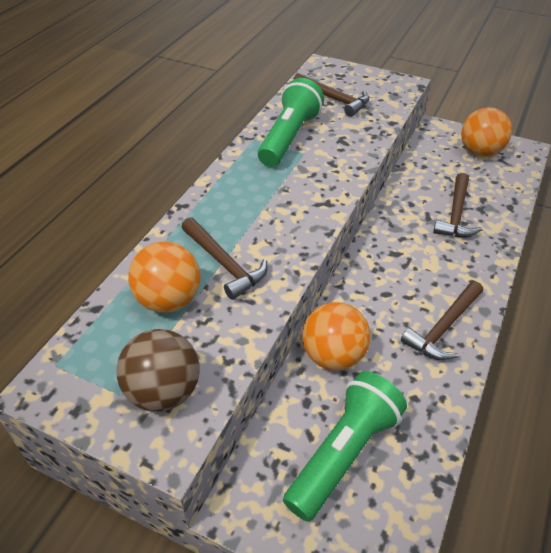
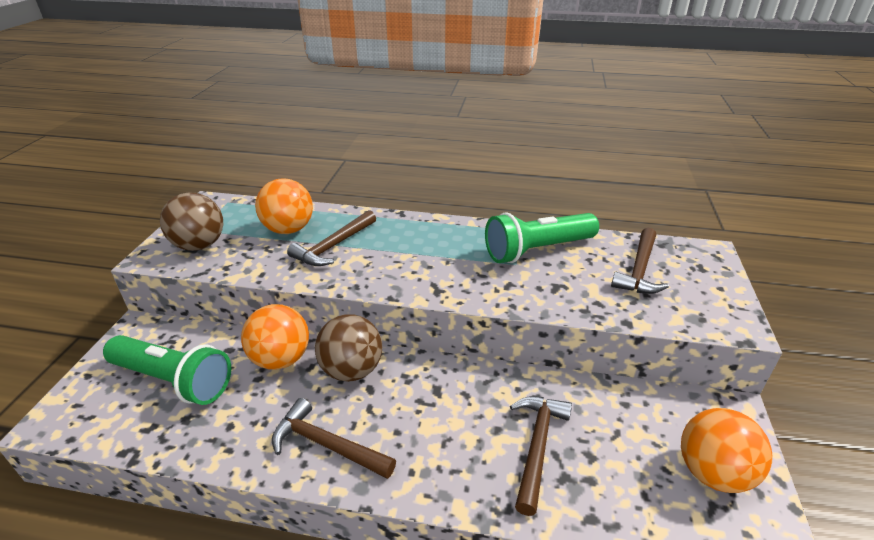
camera: 75 degrees right, 10 degrees down
green flashlight [258,78,324,167] -> green flashlight turned 150 degrees clockwise [485,212,599,263]
brown hammer [433,173,482,237] -> brown hammer turned 105 degrees clockwise [510,396,572,516]
none -> brown ball [315,314,382,382]

